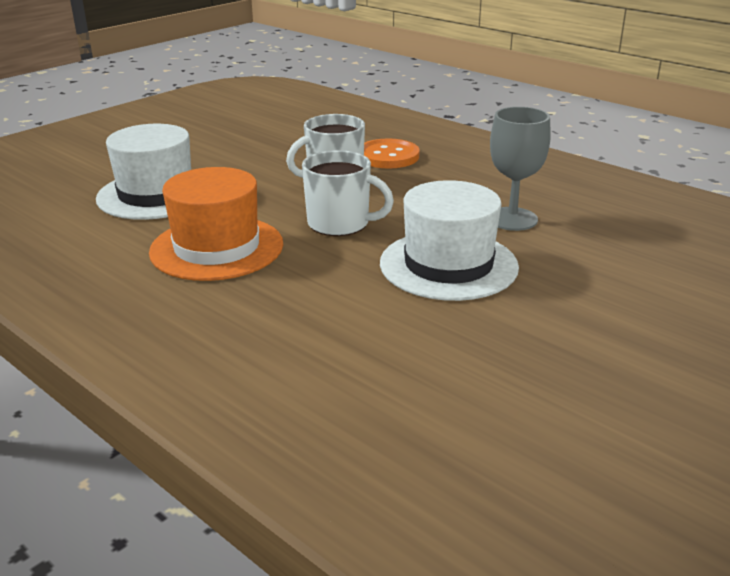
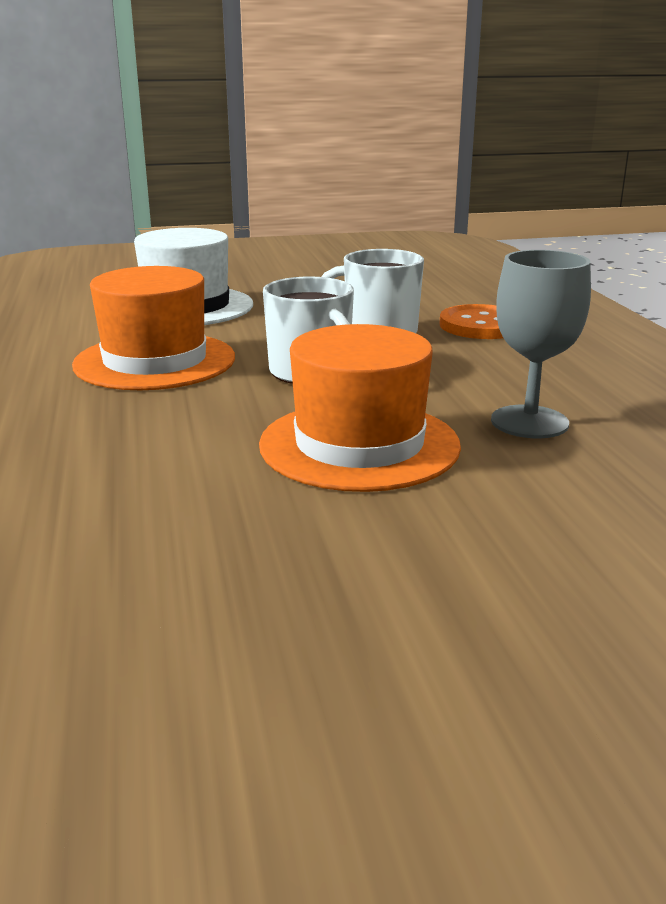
camera: 35 degrees right, 5 degrees down
white hat [380,180,519,301] -> orange hat [259,324,461,492]

